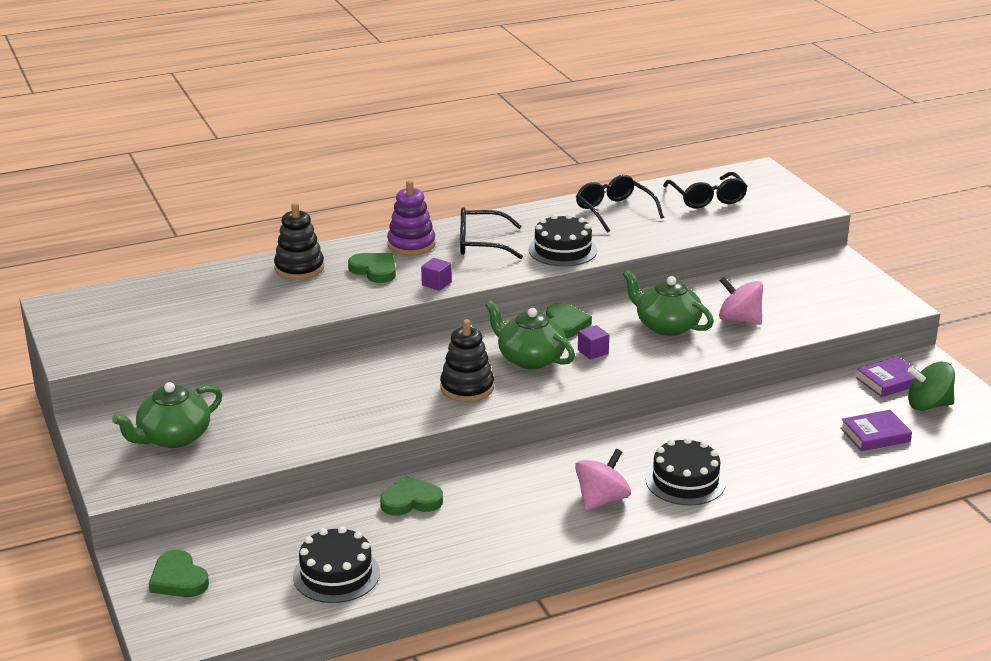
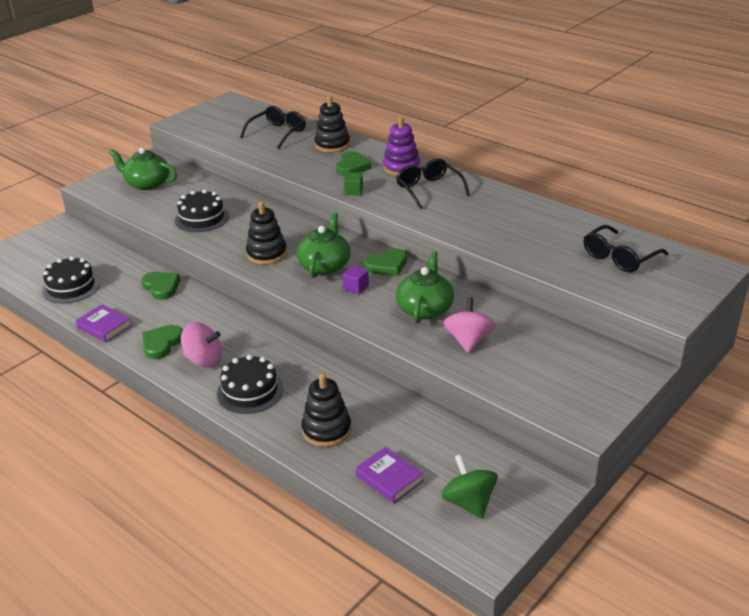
camera: 65 degrees right, 5 degrees up
green heart [149,550,209,597] -> green heart moved to [142,325,183,359]
purple cube [421,258,452,291] -> green cube [344,172,363,195]
black cake [529,214,597,267] -> black cake moved to [175,189,229,232]
black glasses [576,175,664,233] -> black glasses moved to [240,106,306,149]
purple book [856,356,920,397] -> purple book moved to [75,305,132,343]
none -> black stacking toy [302,373,352,447]

